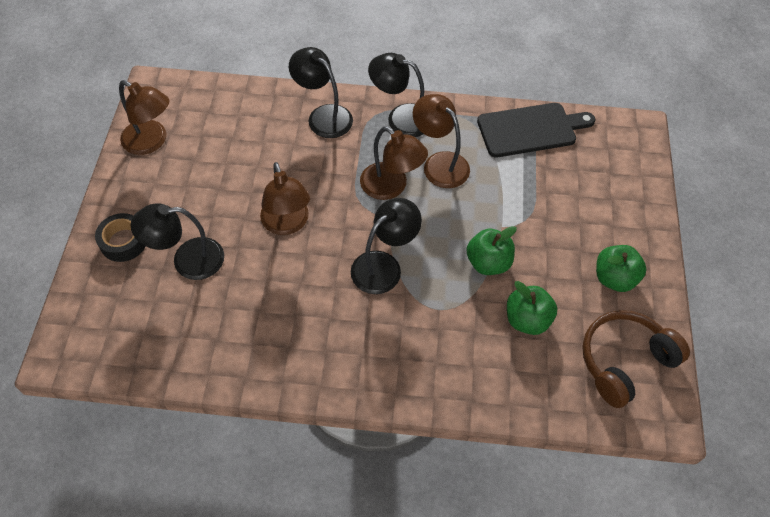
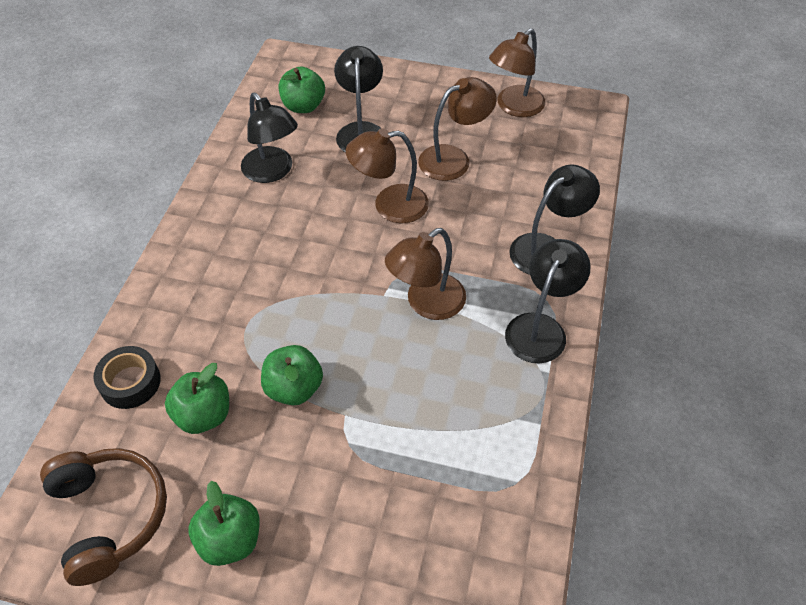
camera: 100 degrees right, 5 degrees down
black tape [95,213,146,262] -> black tape moved to [93,346,161,409]
black lamp [351,198,422,294] -> black lamp moved to [241,93,298,183]
brown lamp [413,94,470,188] -> brown lamp moved to [418,77,497,181]
black cutting board [477,103,595,157] -> none
none -> green apple [279,66,325,113]

